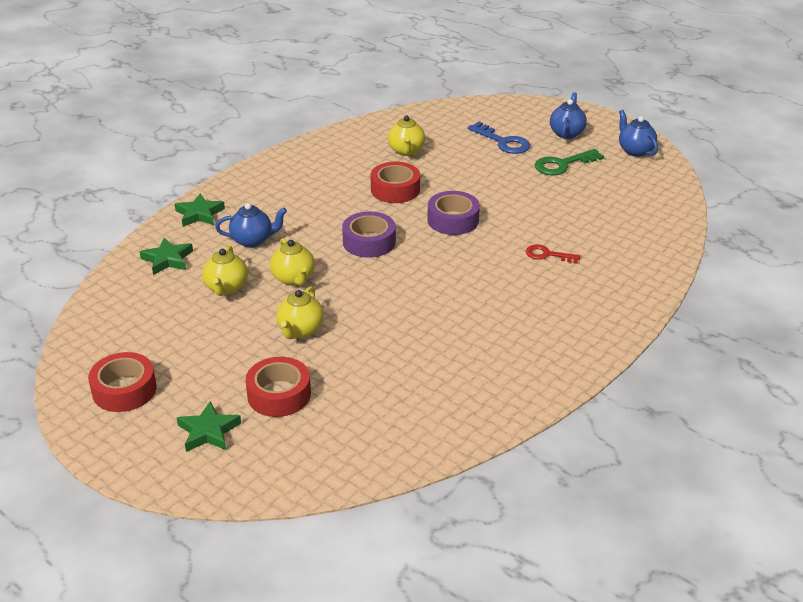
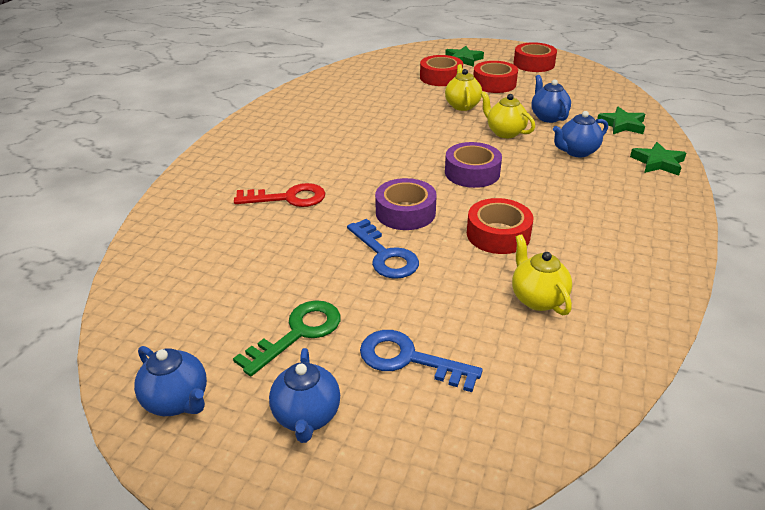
camera: 160 degrees right, 0 degrees up
yellow teapot [202,246,248,296] -> blue teapot [531,75,571,123]
red key [526,244,580,264] -> red key [234,183,325,207], size x1.55
none -> blue key [347,219,419,279]
none -> red tape [473,61,518,93]

